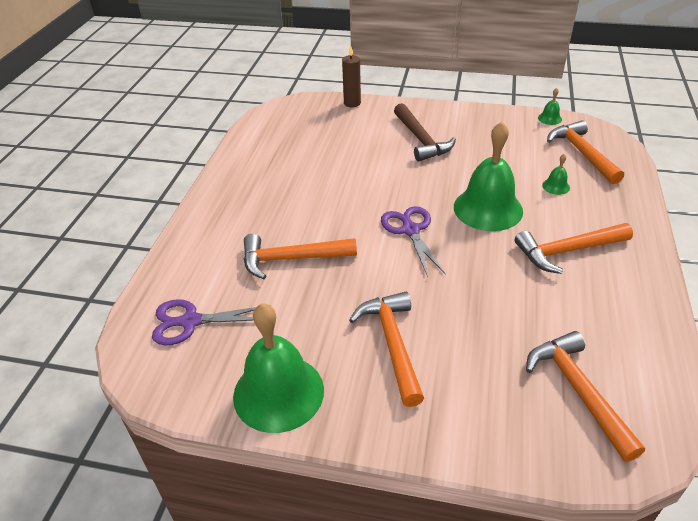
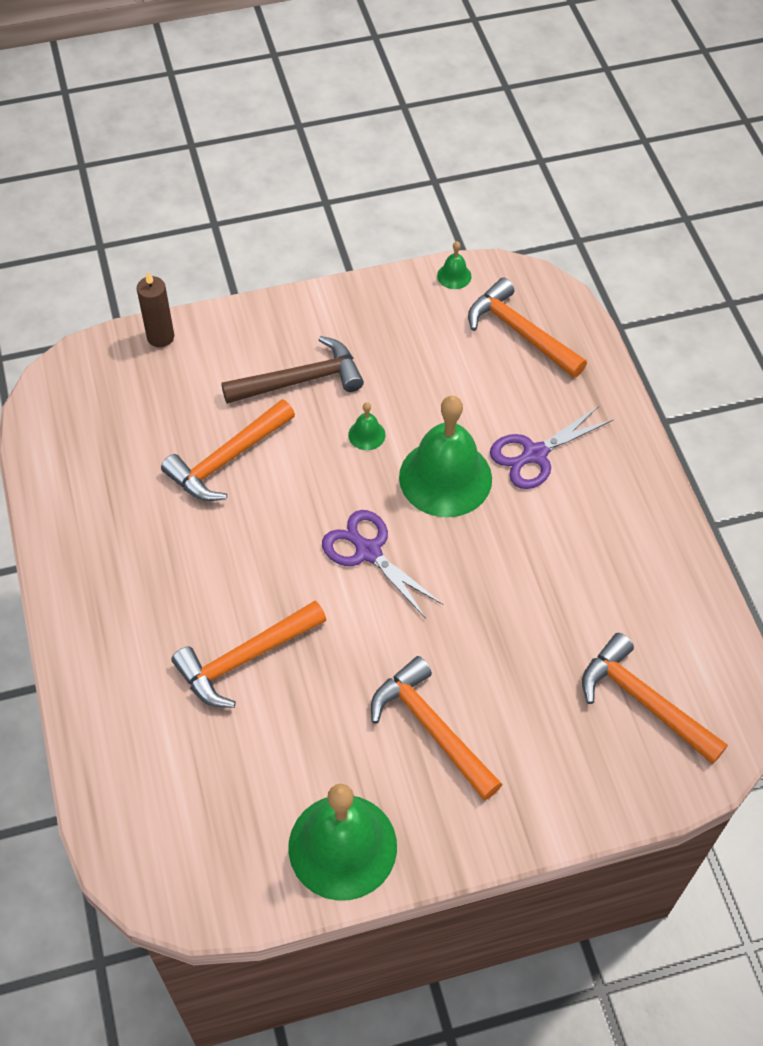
camera: 30 degrees left, 15 degrees up
purple scissors [152,299,256,345] -> purple scissors moved to [490,405,614,489]
brown hammer [394,103,456,162] -> brown hammer turned 60 degrees counterclockwise [221,336,364,404]
orange hammer [515,223,633,274] -> orange hammer moved to [161,399,295,501]
green bell [542,154,570,195] -> green bell moved to [348,402,386,450]

